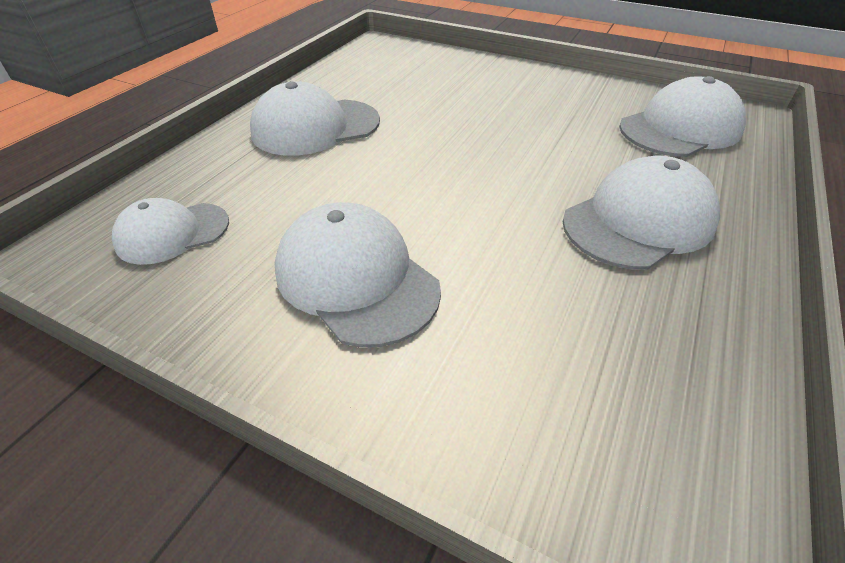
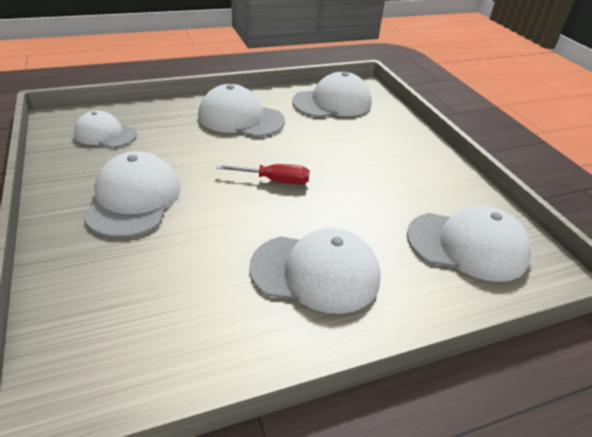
camera: 40 degrees right, 5 degrees down
none -> red screwdriver [216,164,310,184]
none -> white cap [292,72,372,118]

